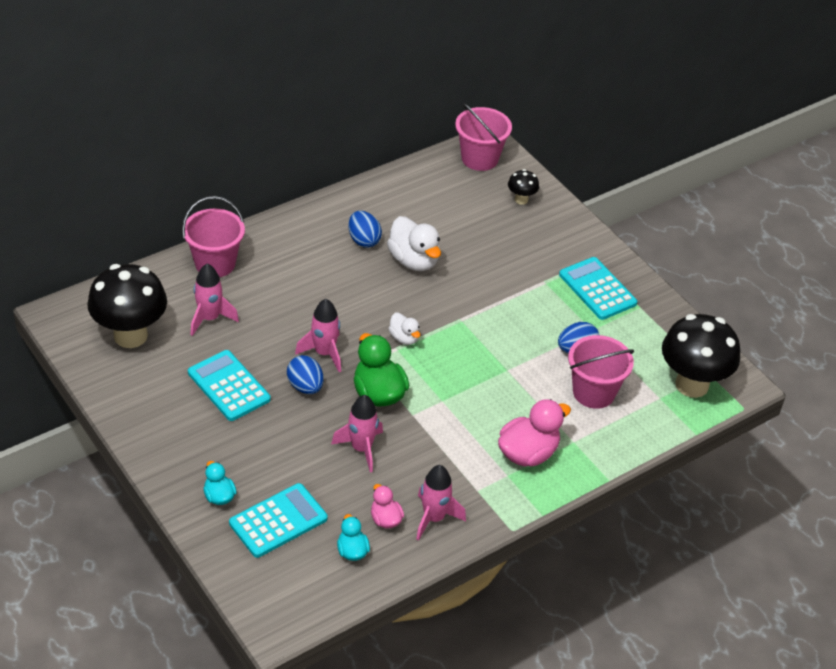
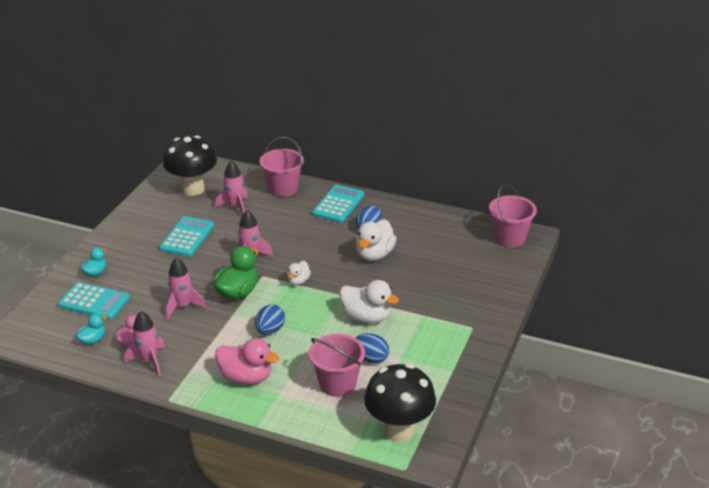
camera: 60 degrees right, 10 degrees down
blue egg [287,355,324,394] -> blue egg moved to [255,304,285,334]
black mushroom [508,169,539,205] -> none
turquoise calculator [559,257,637,320] -> turquoise calculator moved to [312,185,364,223]
none -> white duck [339,280,399,324]

